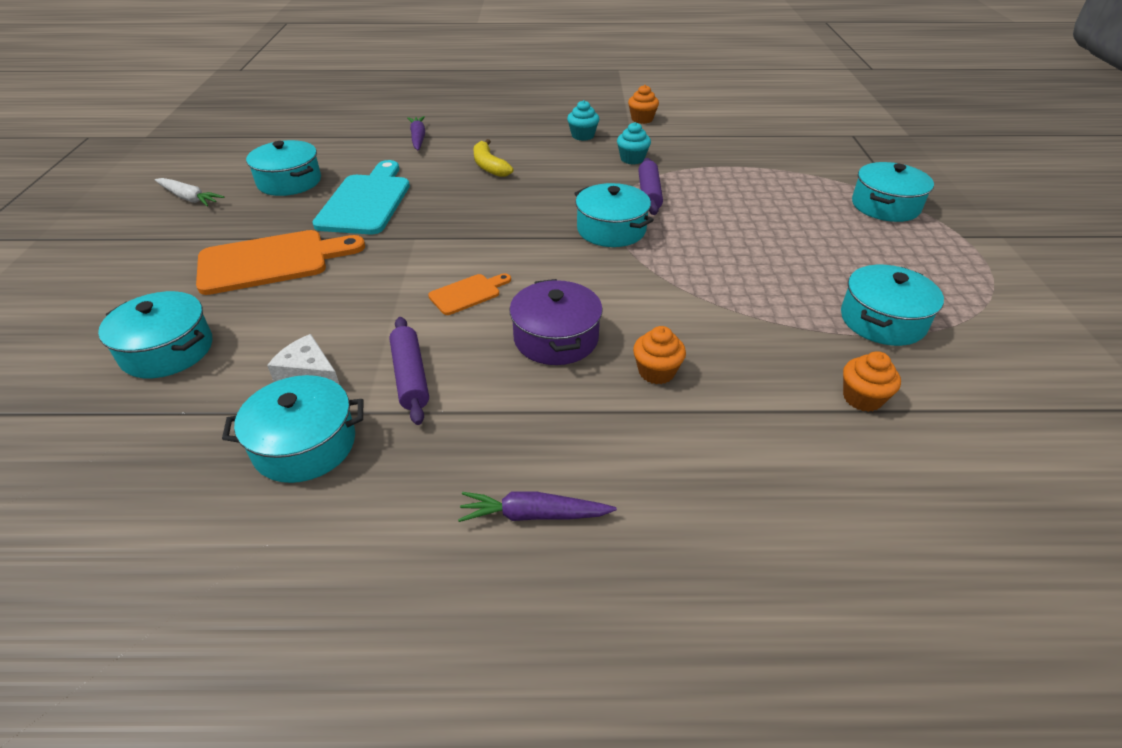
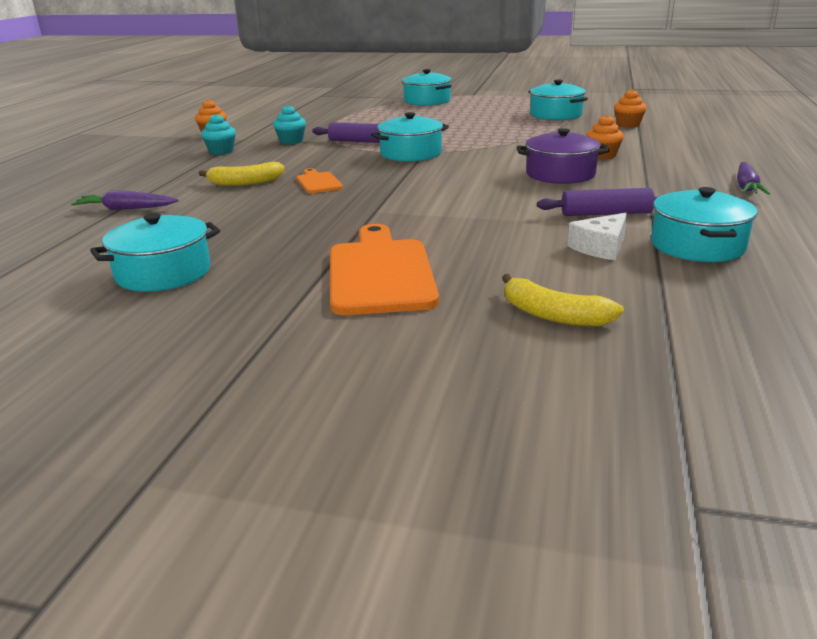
camera: 75 degrees left, 15 degrees down
turquoise pot [98,291,212,378] -> yellow banana [502,274,624,327]
white carrot [155,178,224,207] -> none
turquoise cutting board [312,160,410,234] -> none
orange cutting board [428,273,511,315] -> orange cutting board moved to [297,168,343,193]

